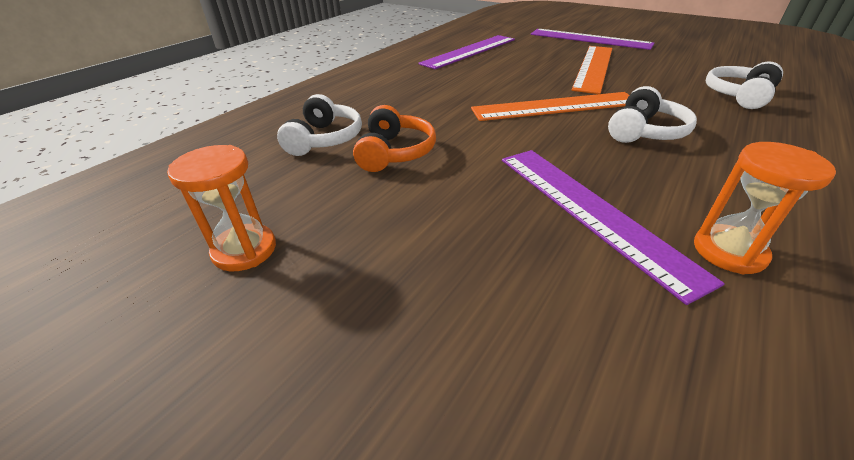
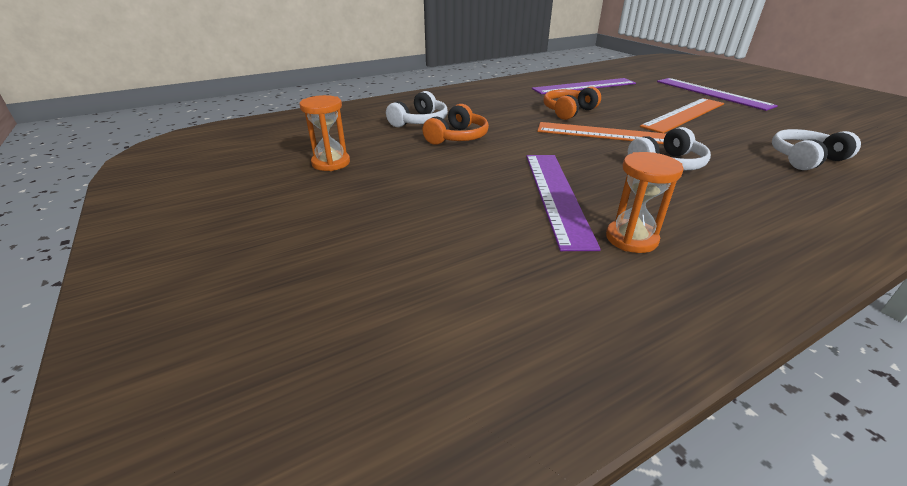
camera: 25 degrees right, 5 degrees down
none -> orange headphones [543,86,601,120]

